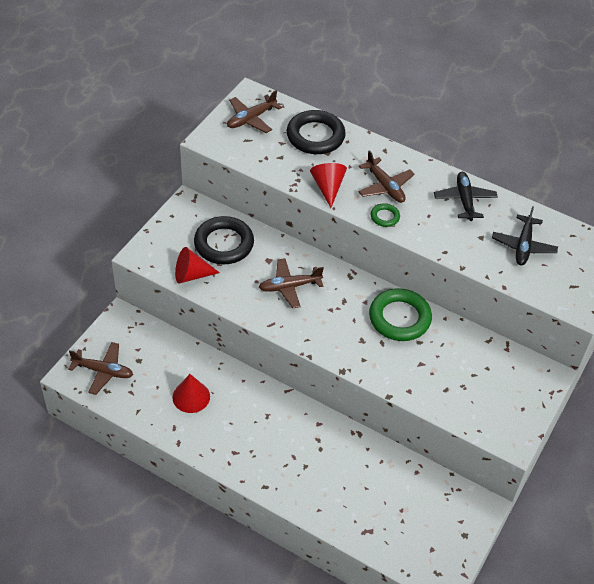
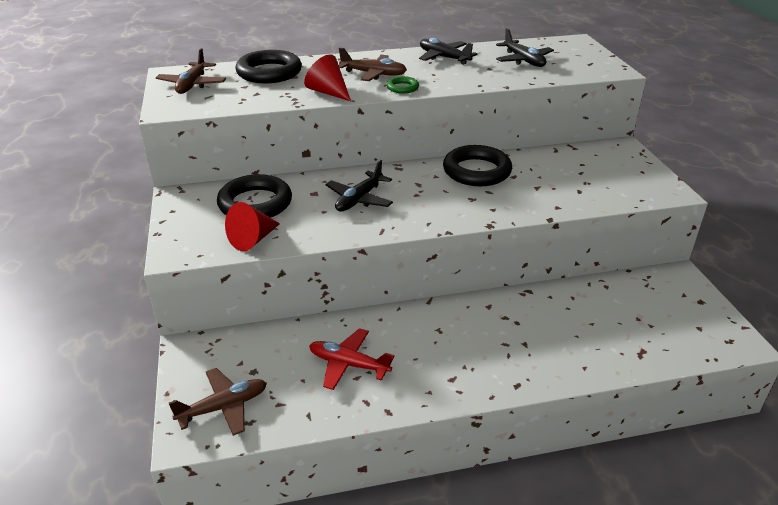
camera: 40 degrees left, 15 degrees down
red cone [172,374,210,413] -> red plane [309,328,395,390]
brown plane [259,258,324,308] -> black plane [325,160,393,211]
green ring [369,288,432,341] -> black ring [443,145,512,186]

